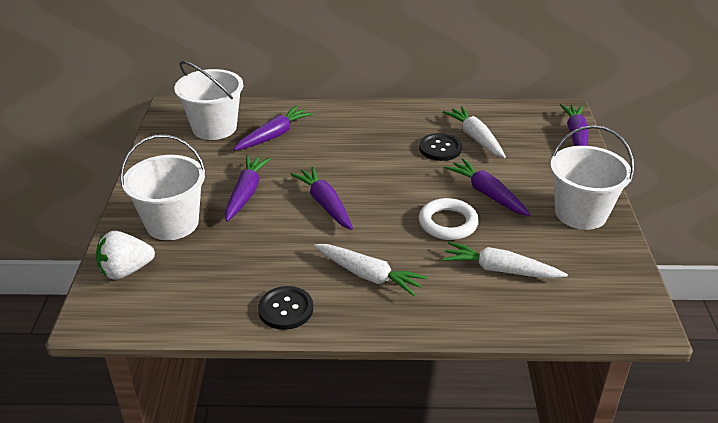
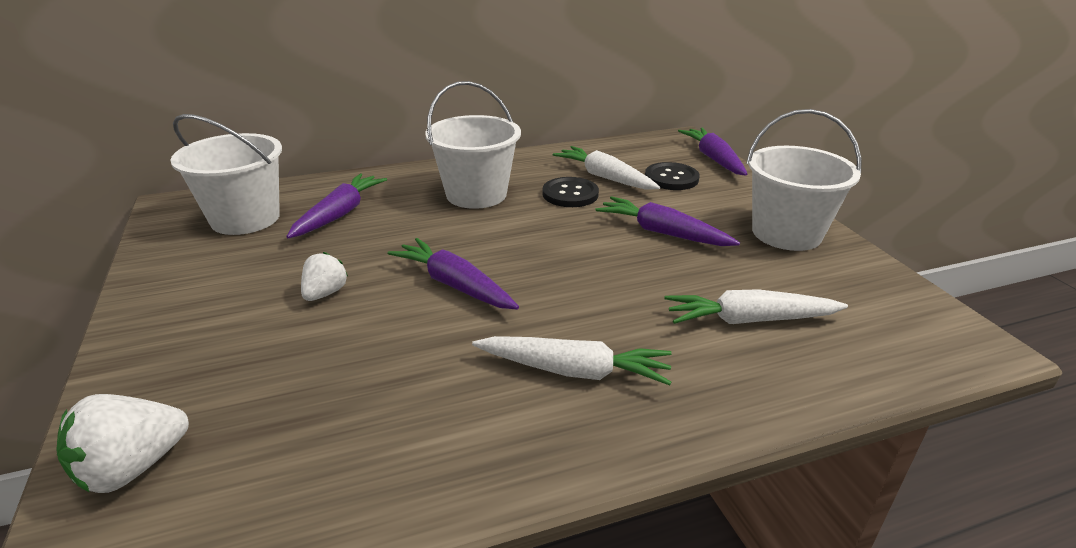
camera: 20 degrees left, 5 degrees down
white bucket [120,135,206,240] -> white bucket moved to [425,81,521,209]
purple carrot [225,155,271,222] -> white strawberry [301,252,348,301]
black button [258,286,313,330] -> black button moved to [645,162,700,190]
white ring [419,198,479,240] -> none

